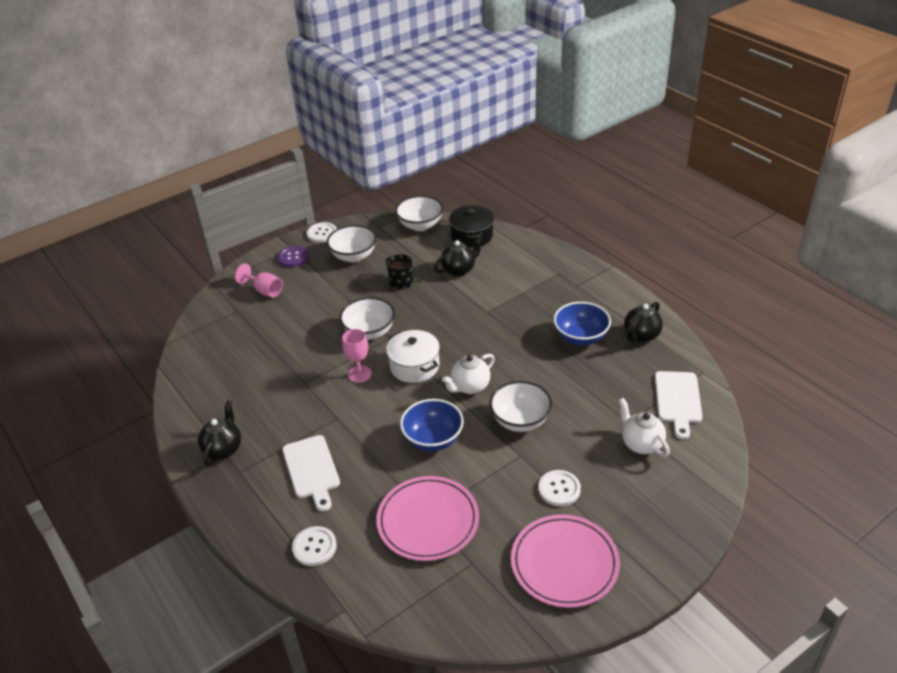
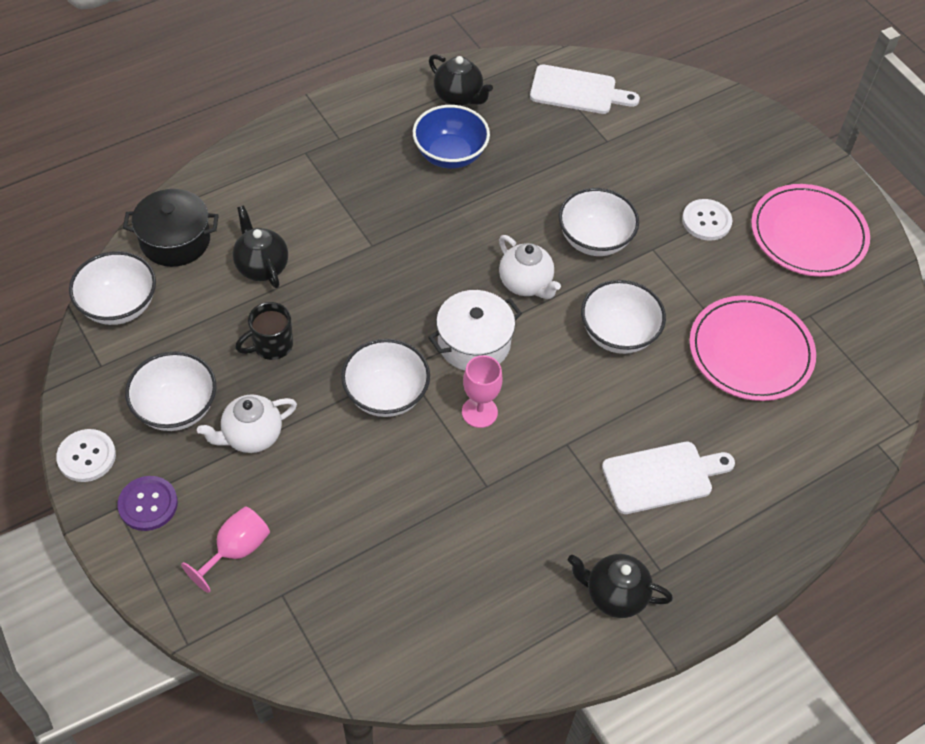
camera: 90 degrees left, 15 degrees up
white button [292,526,337,566] -> none
blue bowl [400,399,464,451] -> white bowl [581,280,666,354]
white teapot [619,398,670,457] -> white teapot moved to [197,394,297,453]

